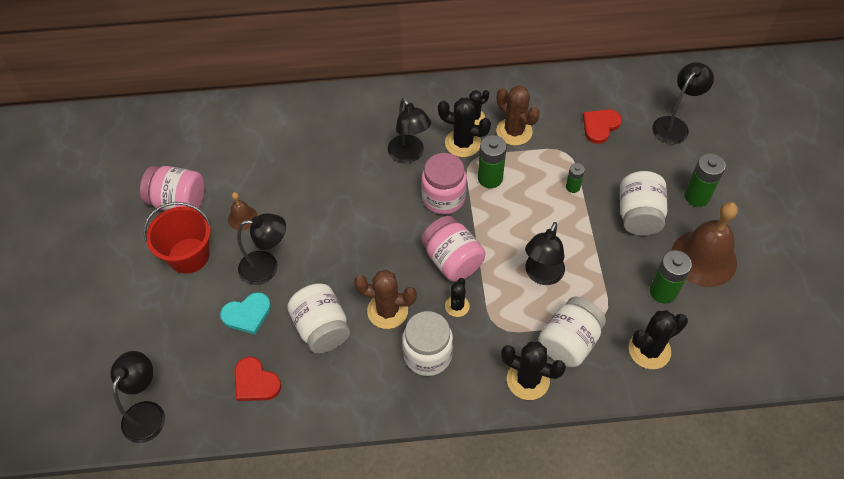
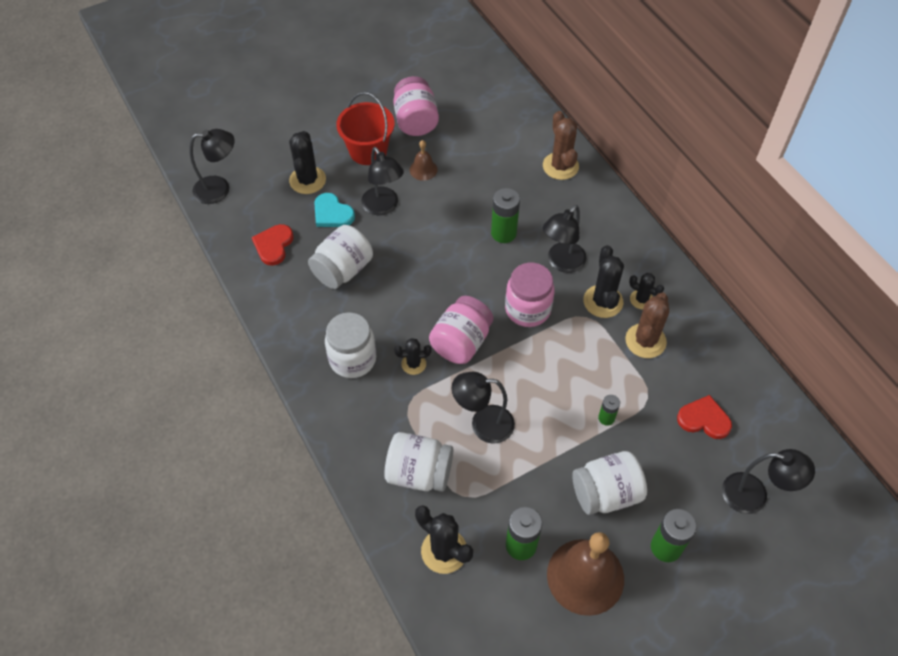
camera: 65 degrees right, 0 degrees up
brown cactus [354,270,417,329] -> brown cactus moved to [543,111,579,180]
green battery [478,135,507,188] -> green battery moved to [491,188,520,243]
black cactus [501,342,566,400] -> black cactus moved to [289,131,326,194]

